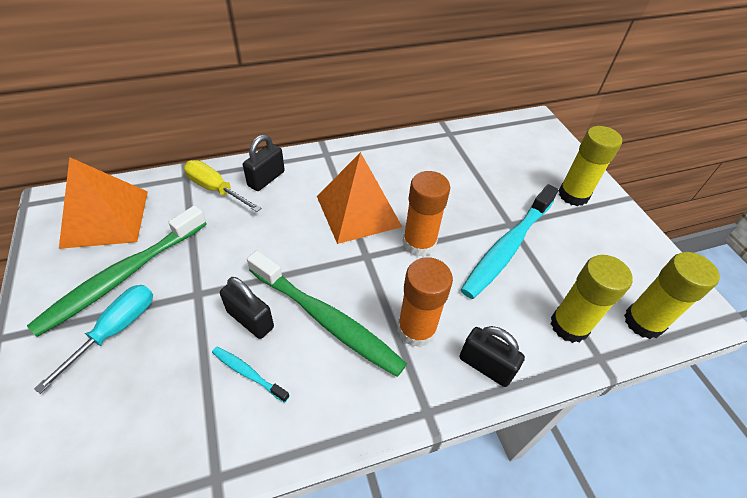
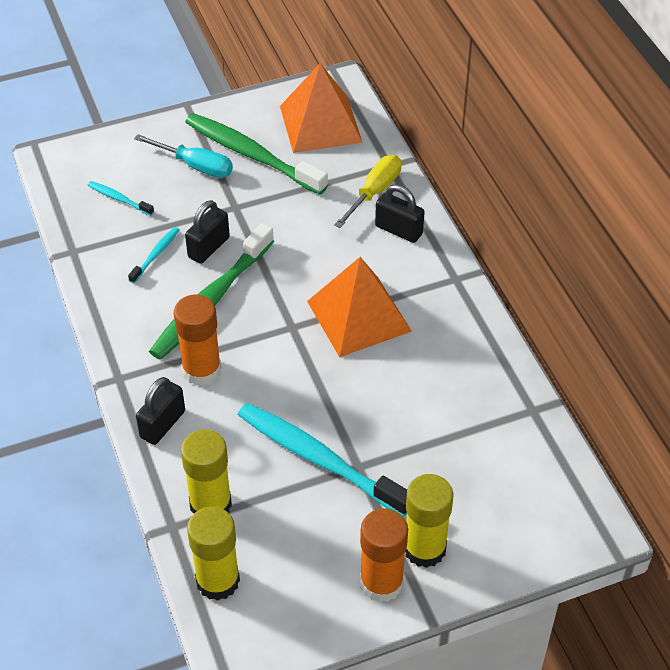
camera: 90 degrees right, 0 degrees up
orange glue stick [403,171,450,257] -> orange glue stick moved to [360,508,408,603]
none -> turquoise toothbrush [88,181,154,216]

